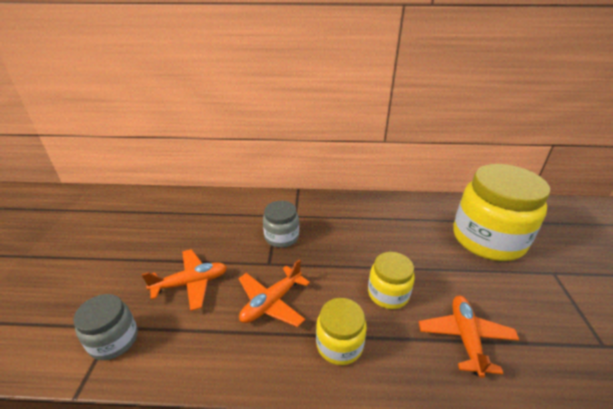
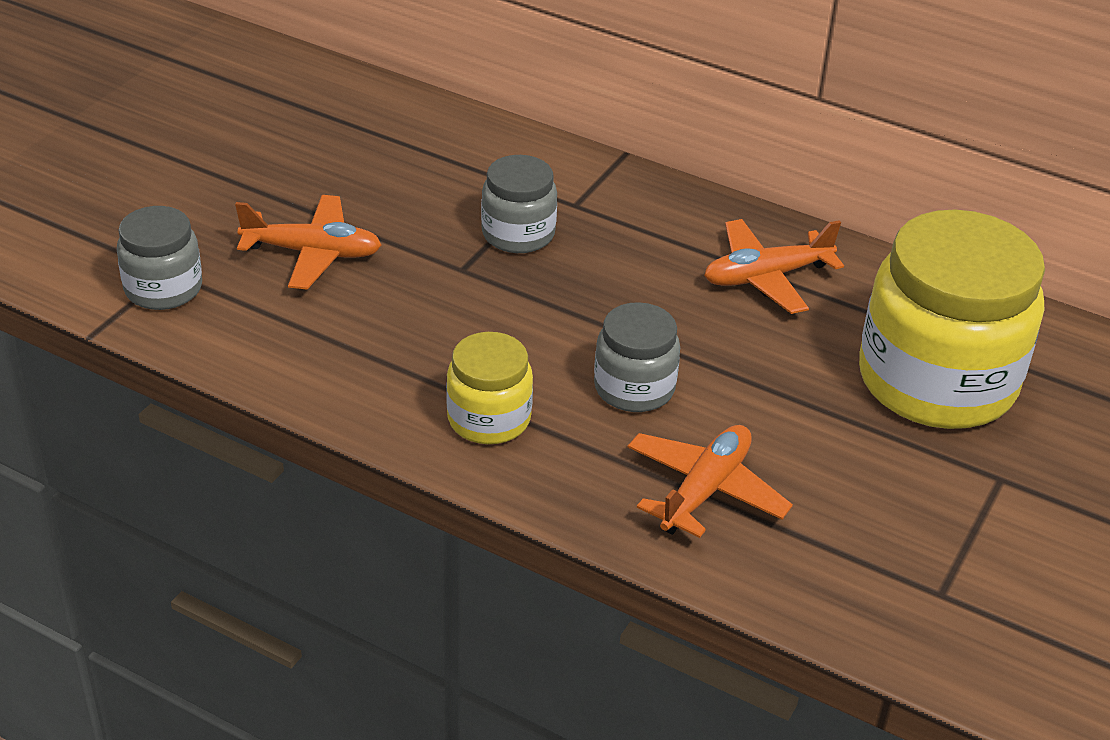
camera: 25 degrees right, 5 degrees up
orange plane [239,259,310,327] -> orange plane moved to [704,219,844,314]
yellow jar [368,252,415,309] -> grey jar [594,302,680,412]

